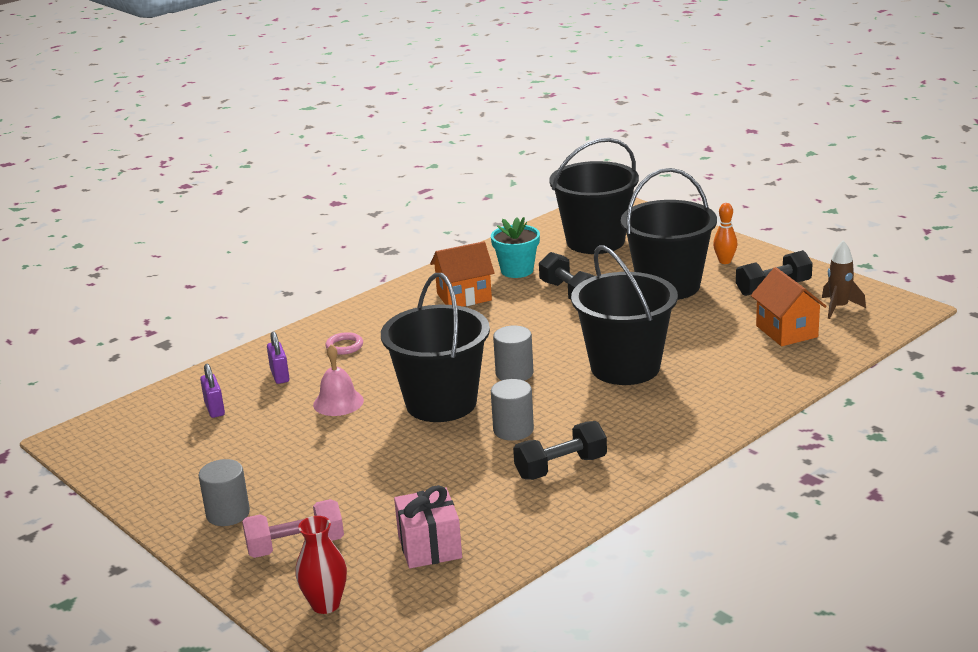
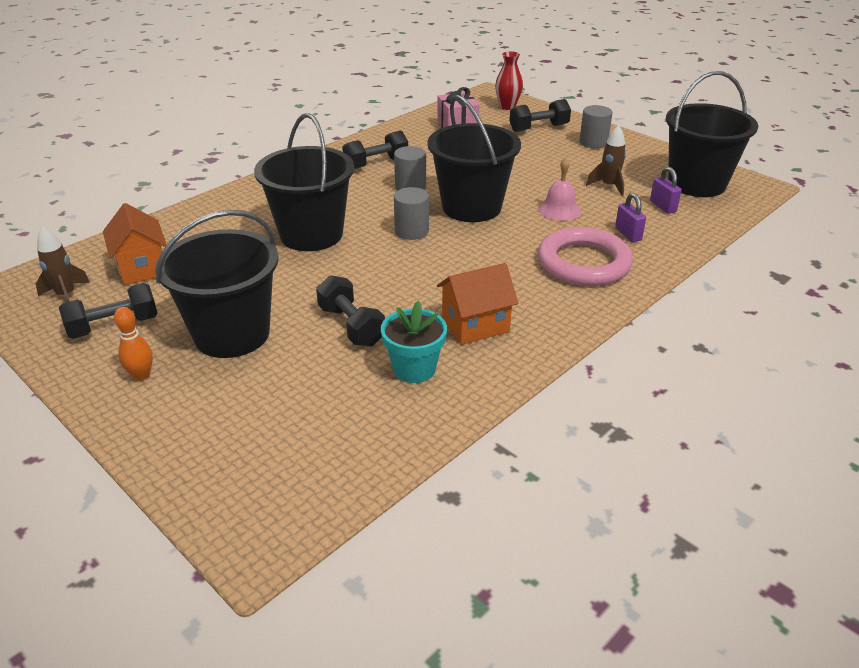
camera: 175 degrees right, 10 degrees up
pink dumbbell [242,499,344,558] -> black dumbbell [509,99,571,132]
pink ring [325,332,363,355] -> pink ring [538,227,633,286], size x2.46
black bucket [549,138,639,254] -> black bucket moved to [666,71,758,197]
none -> brown rocket [586,125,626,196]

